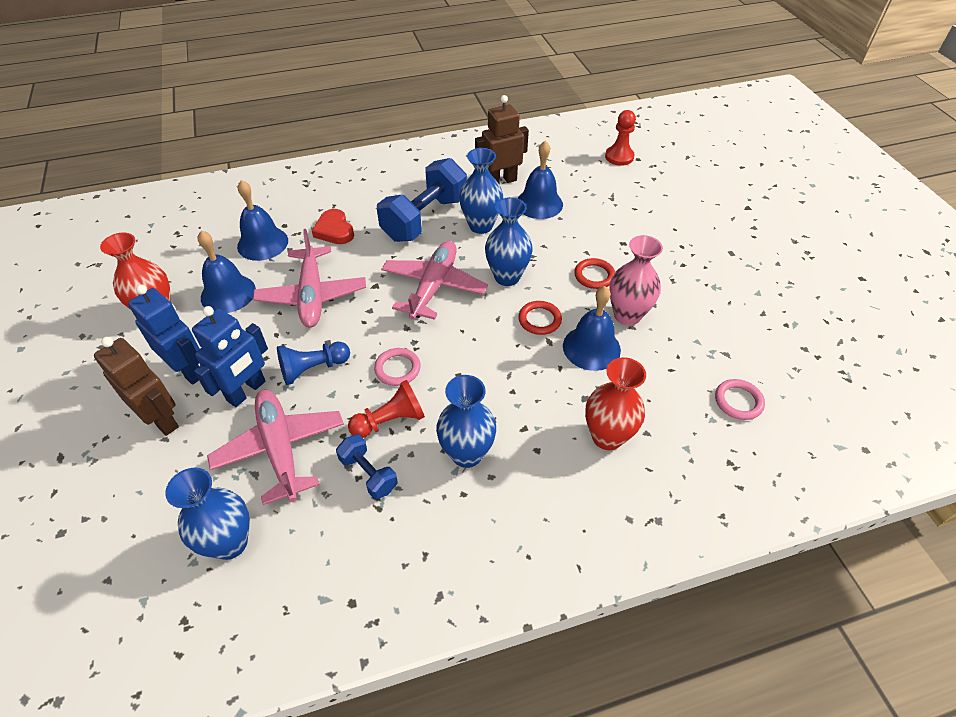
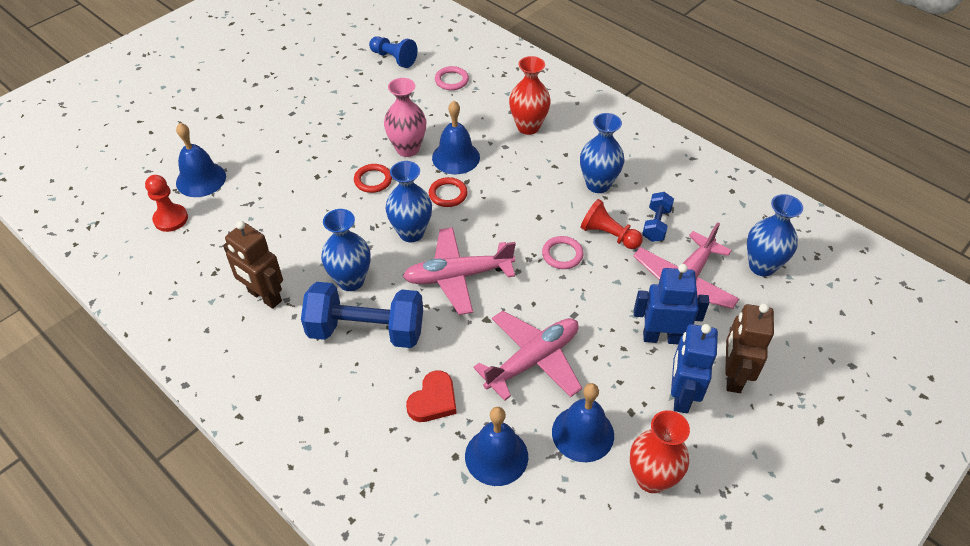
camera: 120 degrees left, 0 degrees up
blue pawn [277,342,350,385] -> blue pawn moved to [369,36,418,68]
blue bell [518,141,563,219] -> blue bell moved to [176,123,226,197]

